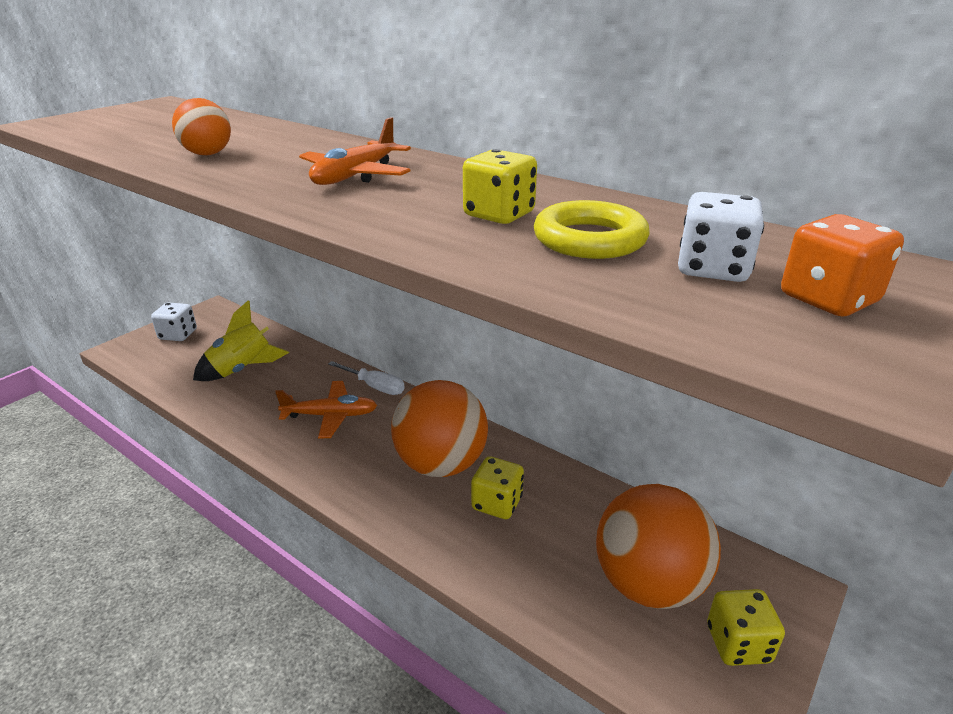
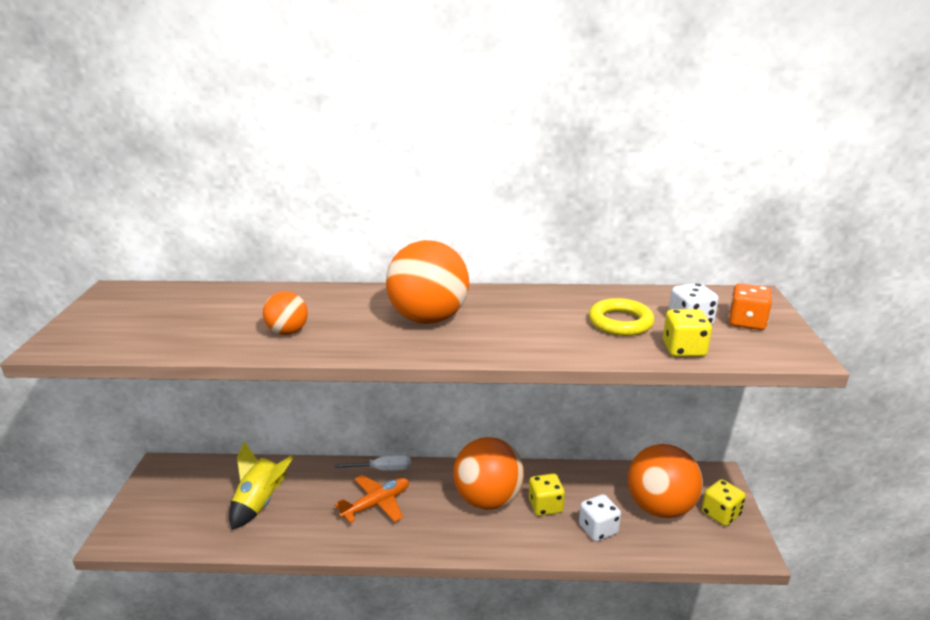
camera: 35 degrees left, 5 degrees down
white dice [151,302,197,341] -> white dice moved to [579,494,621,541]
orange plane [299,117,411,185] -> orange ball [386,240,469,324]
yellow dice [463,149,537,224] -> yellow dice moved to [663,309,712,357]

